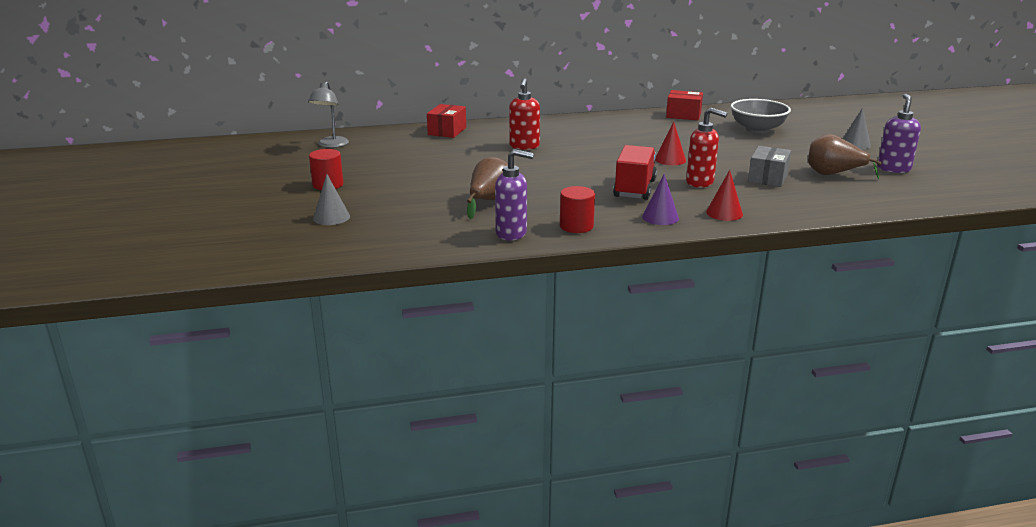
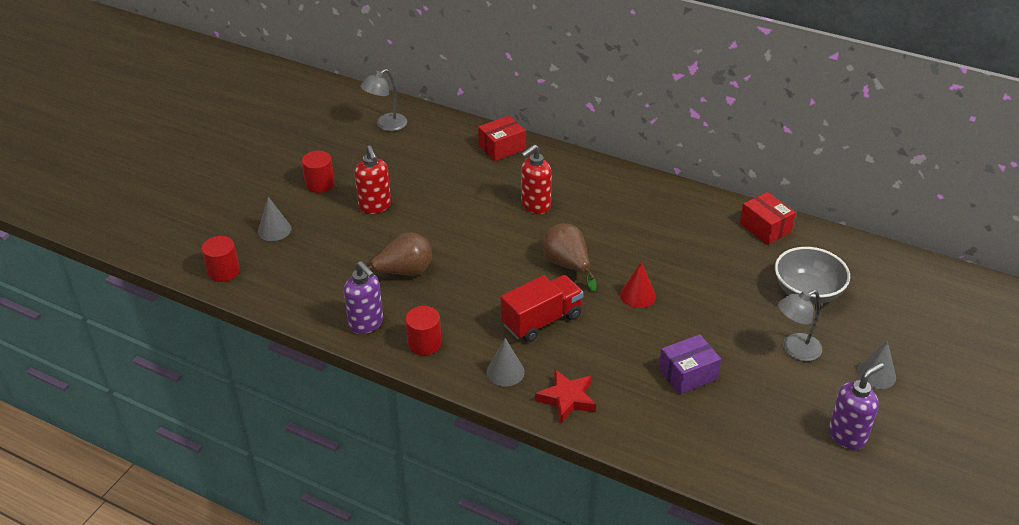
camera: 40 degrees right, 15 degrees up
purple cone [642,174,679,225] -> grey cone [487,338,525,386]
red soap dispenser [686,107,727,188] -> red soap dispenser moved to [354,146,391,214]
red cone [706,170,743,221] -> red star [535,370,596,423]
grey box [748,146,791,187] -> purple box [659,334,721,394]
brown pear [808,134,882,179] -> brown pear moved to [543,224,596,292]
none -> red cylinder [202,236,240,282]
none -> grey lamp [778,290,822,361]

